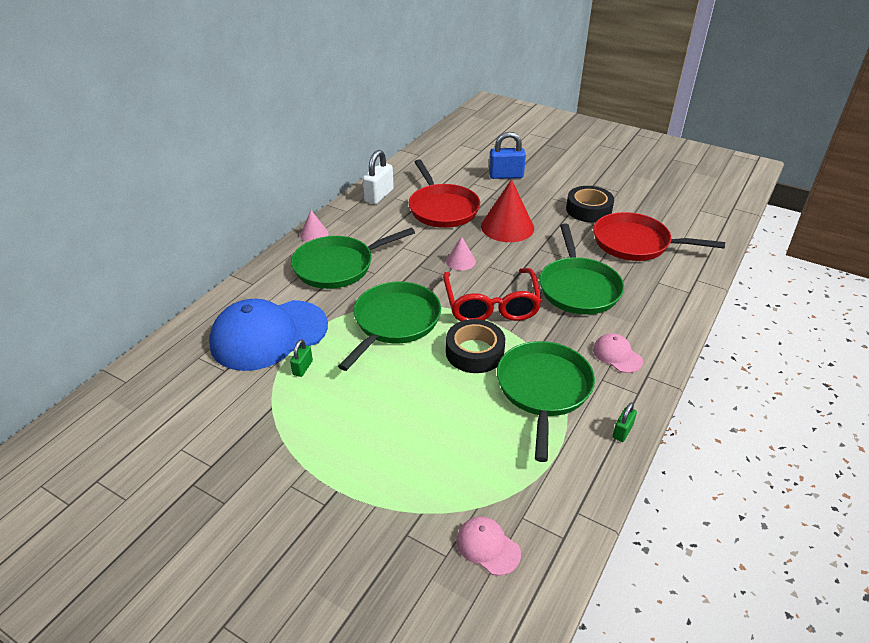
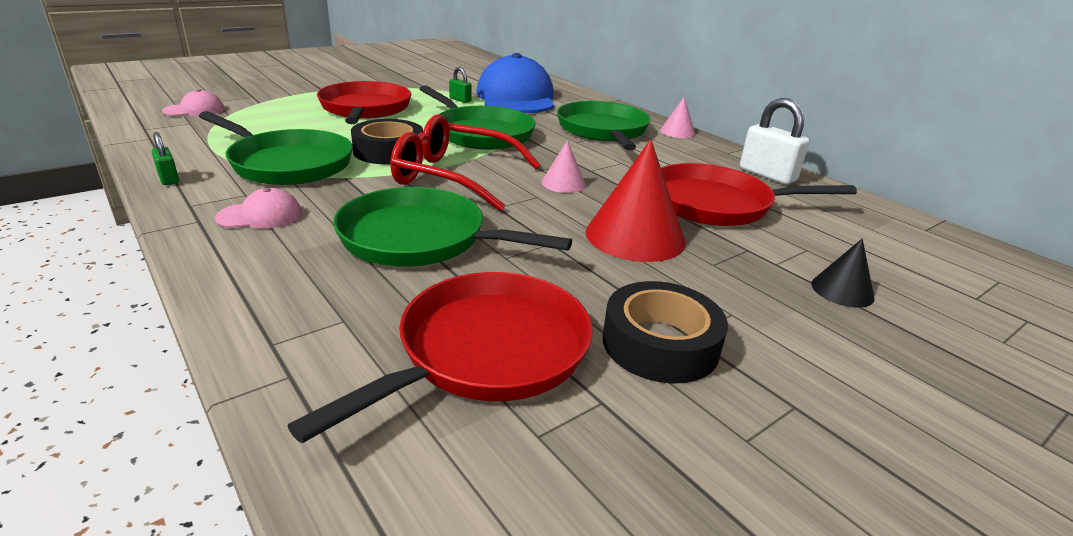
camera: 110 degrees right, 10 degrees down
blue padlock [489,132,526,179] -> black cone [811,238,874,308]
none -> red pan [317,81,412,124]

